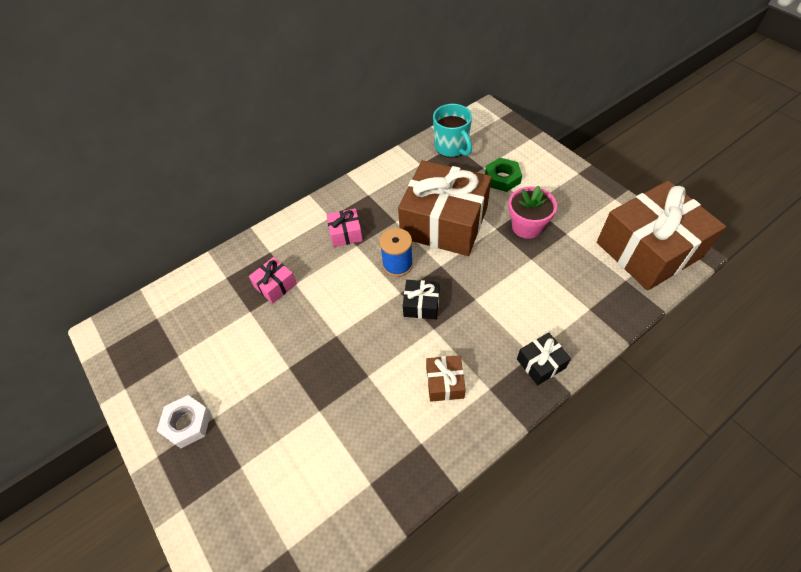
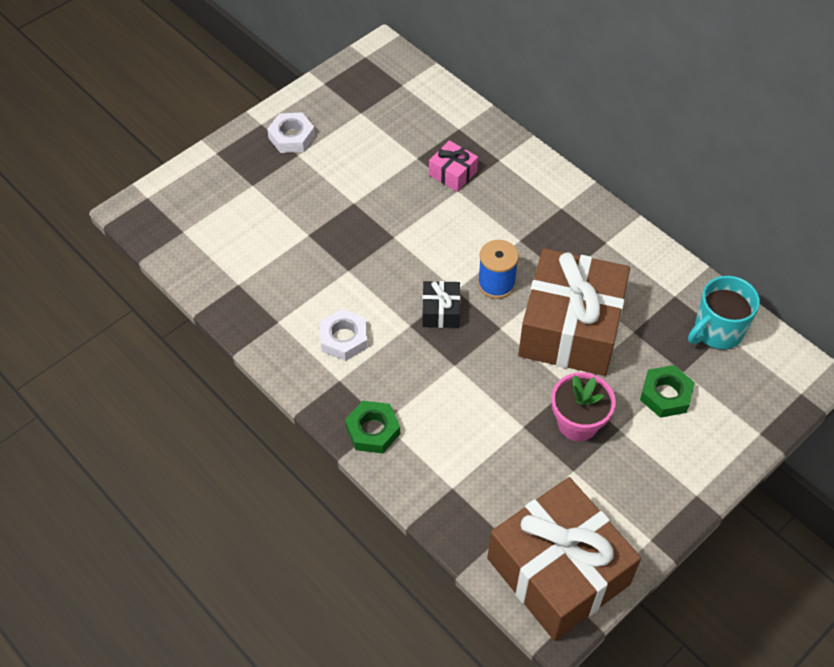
camera: 80 degrees right, 0 degrees up
pink gift [326,208,363,247] -> none
brown gift [426,355,466,402] -> white nut [320,309,368,361]
black gift [517,332,571,385] -> green nut [345,401,400,454]

